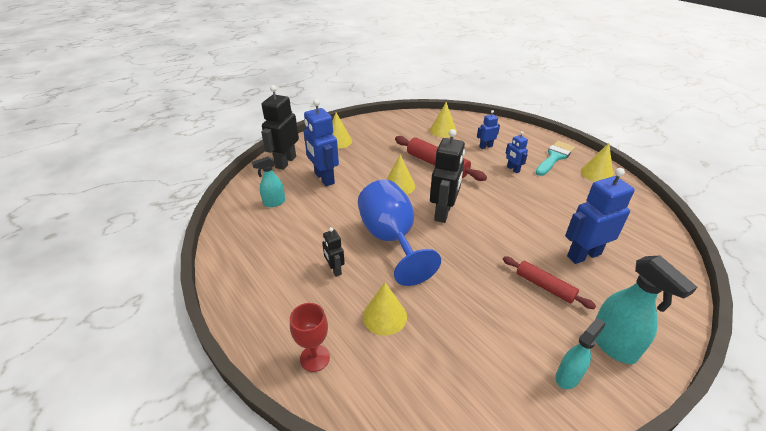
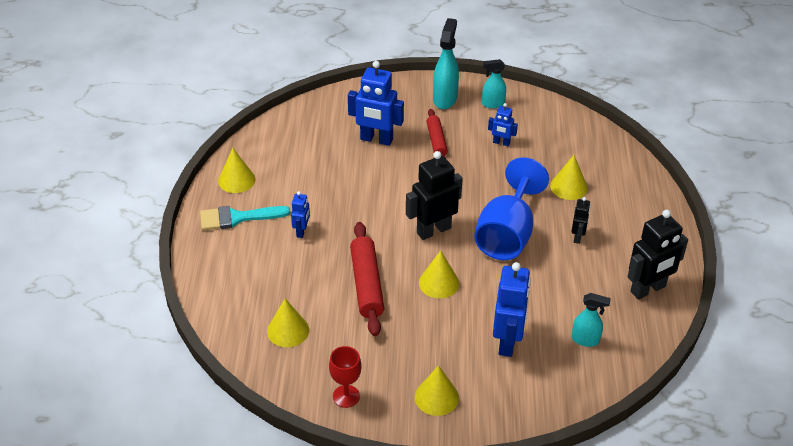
camera: 140 degrees left, 5 degrees up
black robot [261,85,299,170] -> black robot moved to [628,210,688,299]
red goblet [290,303,330,372] -> red goblet moved to [329,346,362,408]
blue robot [477,110,500,149] -> blue robot moved to [488,103,518,146]

